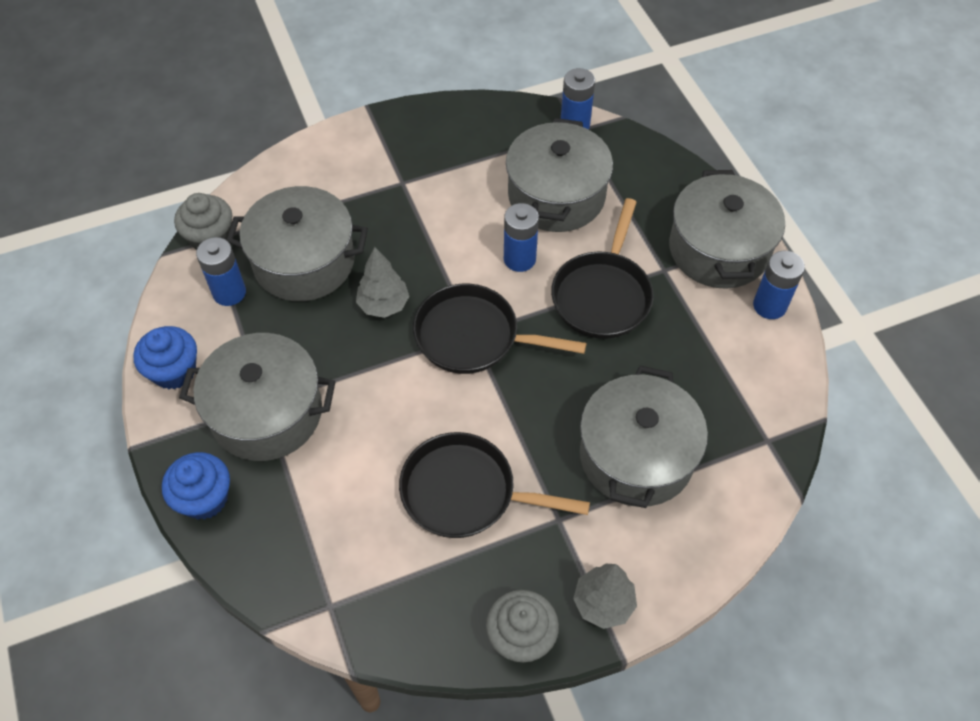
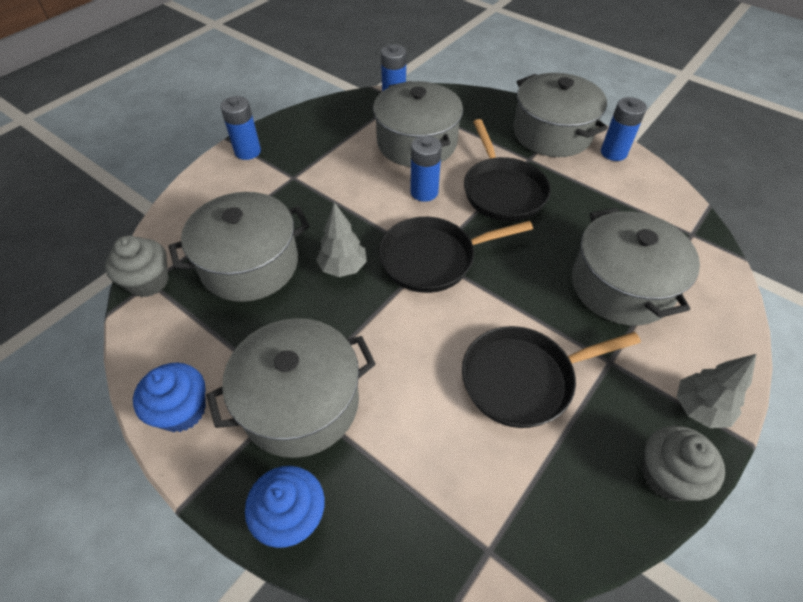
camera: 30 degrees left, 5 degrees down
blue battery [196,237,246,306] -> blue battery moved to [220,96,261,160]

